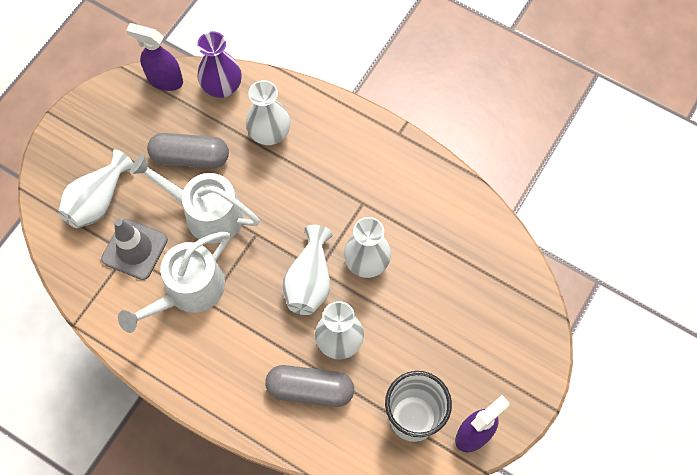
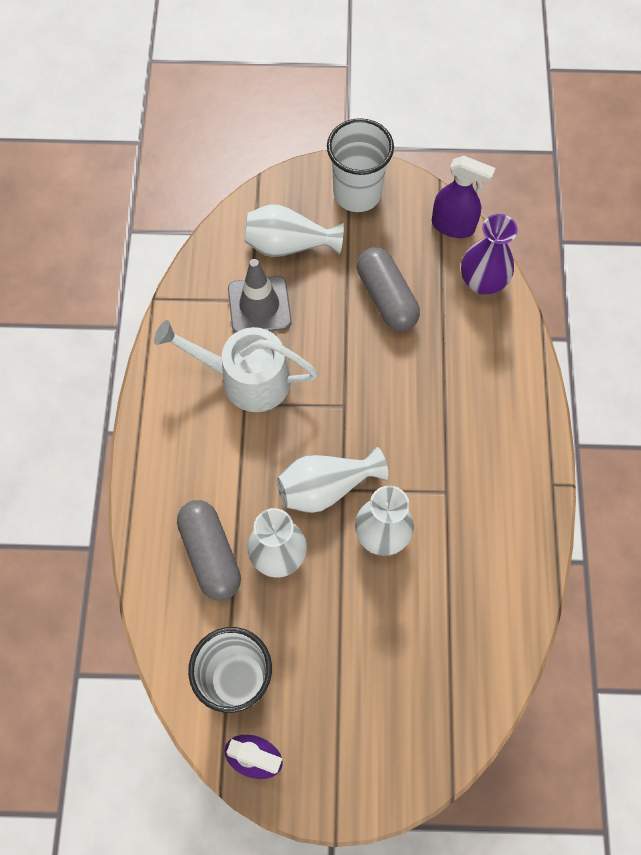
camera: 60 degrees right, 0 degrees up
purple spray bottle [126,23,183,91] -> purple spray bottle turned 120 degrees clockwise [432,156,495,238]
white watering can [130,155,260,244] -> none
white vase [246,80,290,145] -> none
none -> white cup [327,118,394,212]

